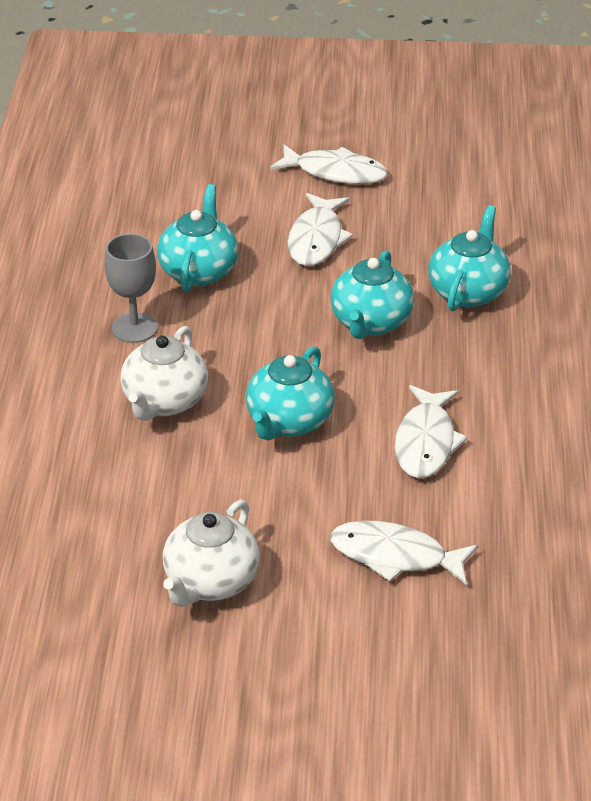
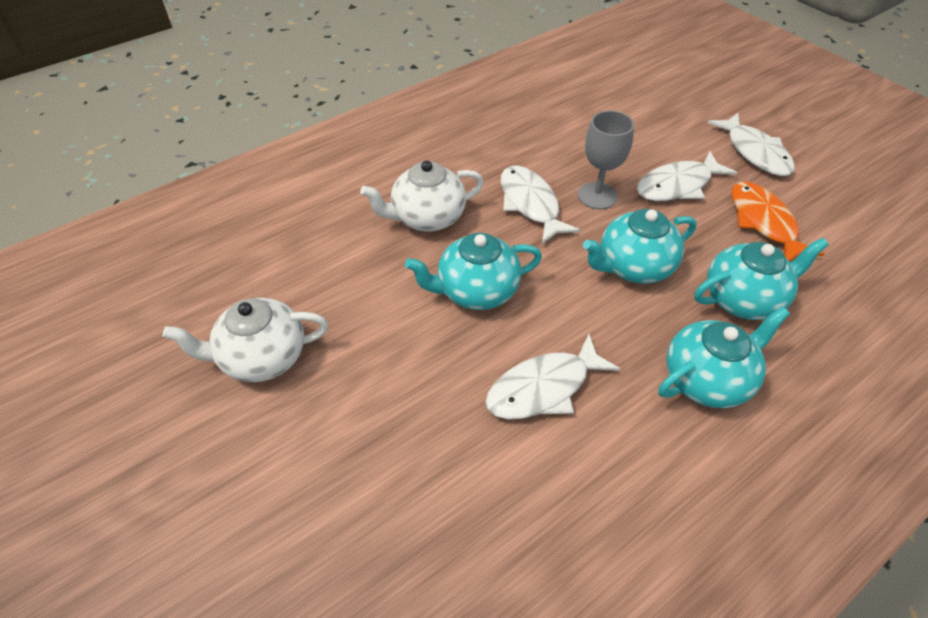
camera: 50 degrees right, 10 degrees up
grey goblet [105,234,158,343] -> grey goblet moved to [578,110,634,209]
turquoise teapot [157,184,238,292] -> turquoise teapot moved to [658,306,790,408]
white fish [330,521,478,585] -> white fish moved to [501,166,580,244]
none -> orange fish [731,182,824,262]

